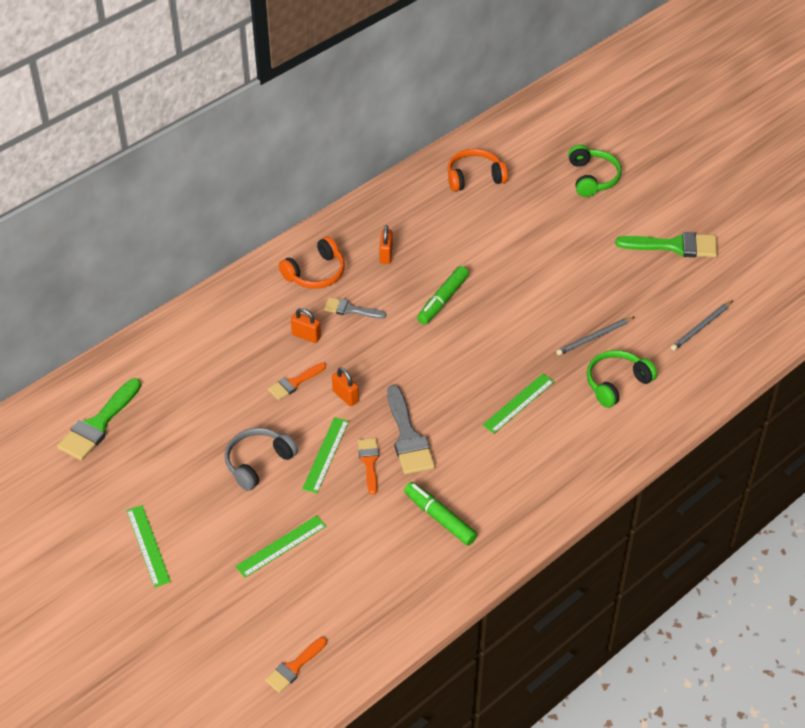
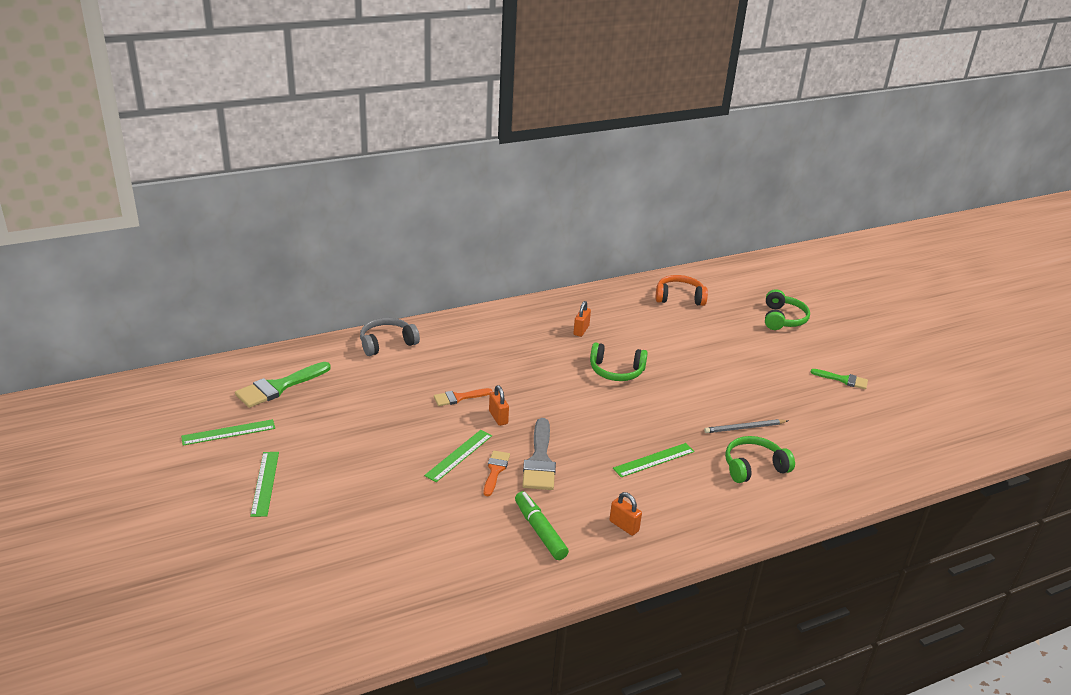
camera: 15 degrees right, 15 degrees down
grey headphones [225,428,298,491] -> grey headphones moved to [360,318,420,356]
green ruler [235,515,326,578] -> green ruler moved to [181,419,275,446]
orange brush [265,637,327,693] -> none
orange headphones [279,237,345,289] -> none
orange padlock [291,308,321,343] -> orange padlock moved to [609,492,642,536]
grey brush [324,297,386,319] -> none
green marker [417,266,469,325] -> green headphones [590,342,648,381]
green brush [615,232,718,257] -> green brush [810,369,868,389], size x0.59
grey pencil [671,300,733,351] -> none

